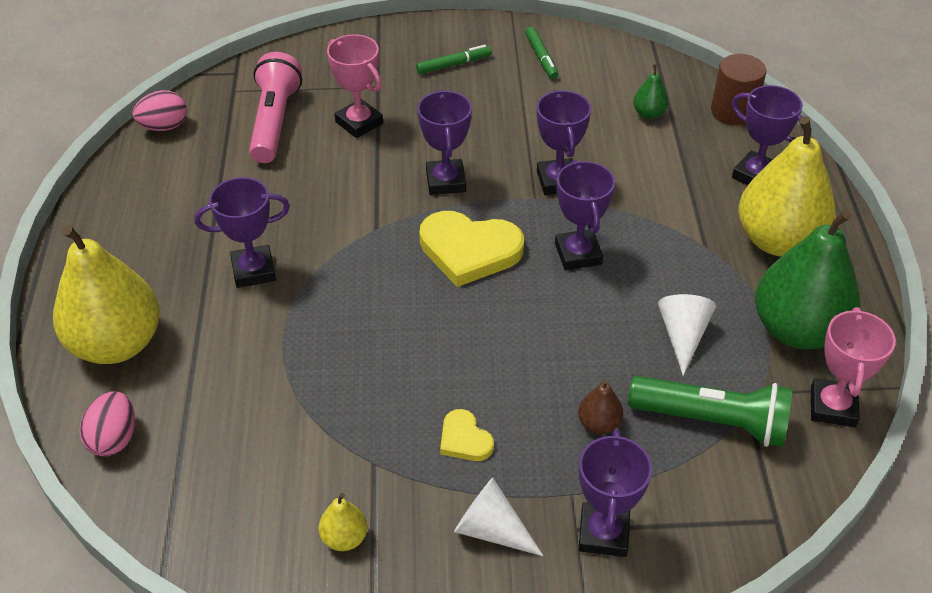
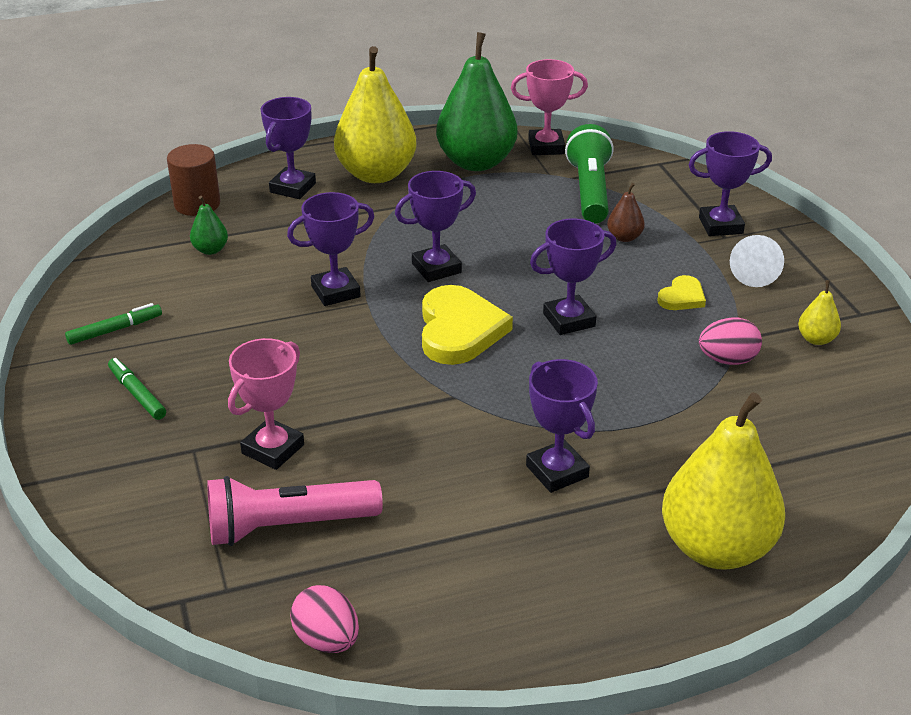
camera: 105 degrees left, 10 degrees down
pink egg [80,391,135,456] -> pink egg moved to [699,318,762,365]
purple trophy [417,90,472,195] -> purple trophy moved to [530,218,617,335]
white cone [658,294,716,376] -> none

